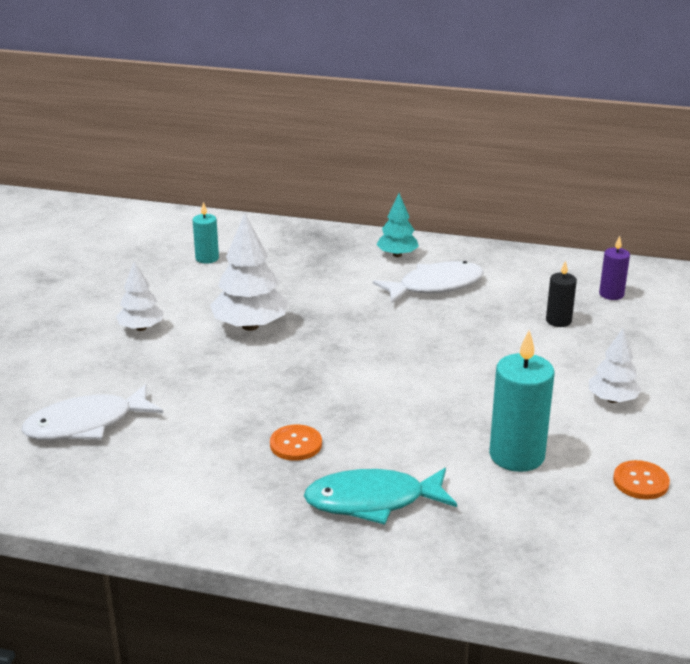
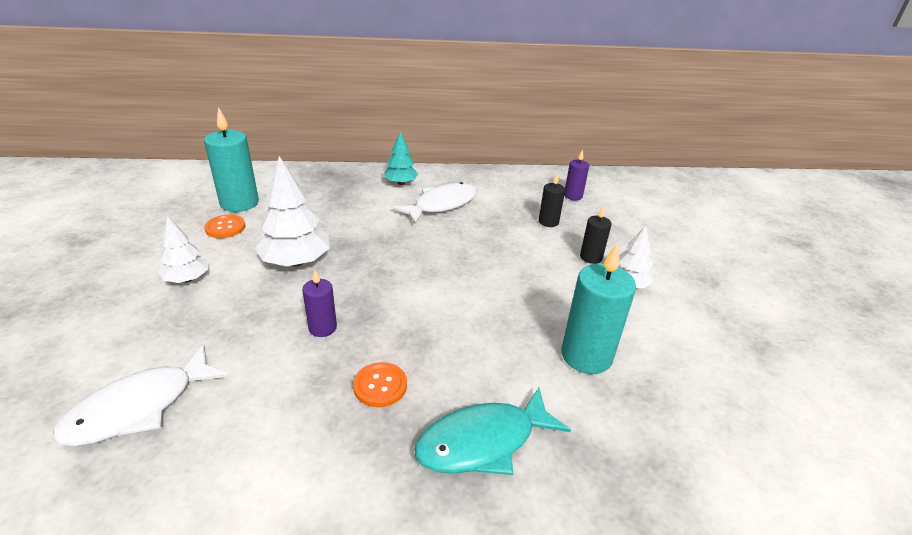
camera: 20 degrees left, 5 degrees up
turquoise candle [193,202,219,264] -> turquoise candle [204,107,259,212], size x1.80
orange button [613,460,670,500] -> orange button moved to [204,215,246,238]
none -> purple candle [302,270,337,337]
none -> black candle [580,206,612,264]

